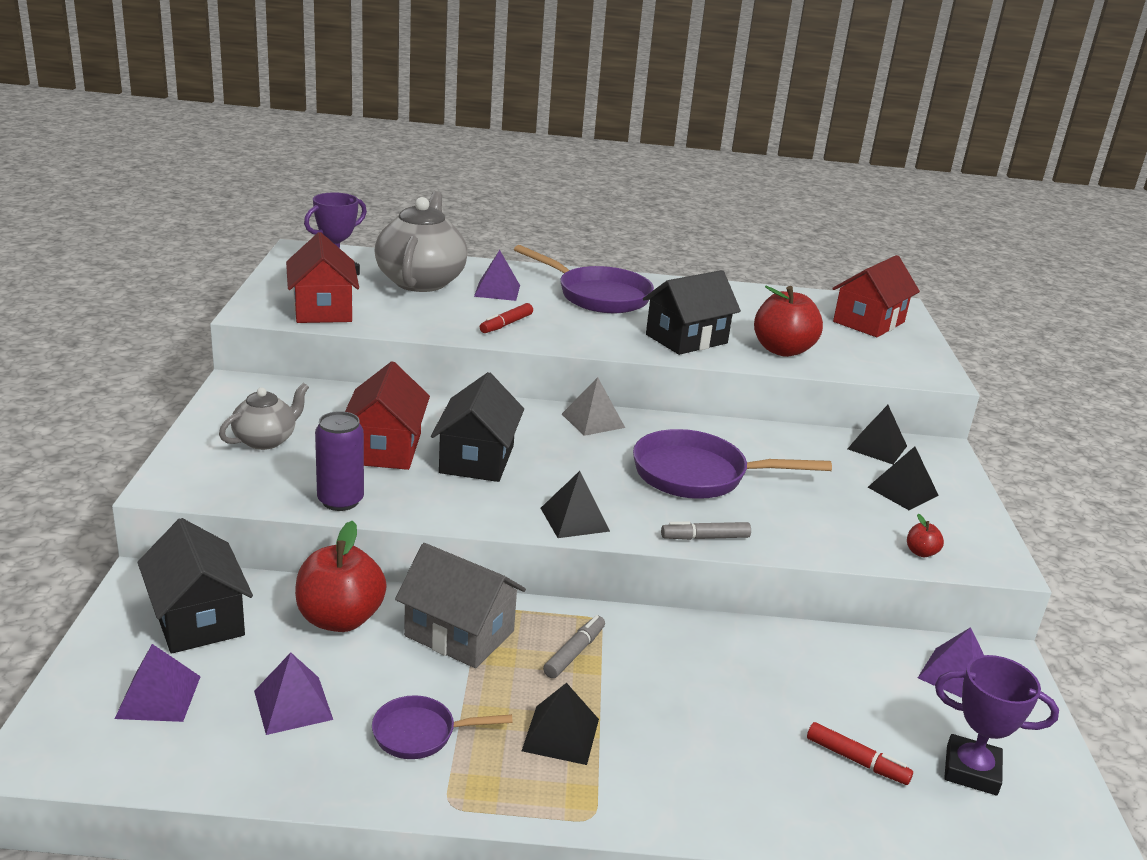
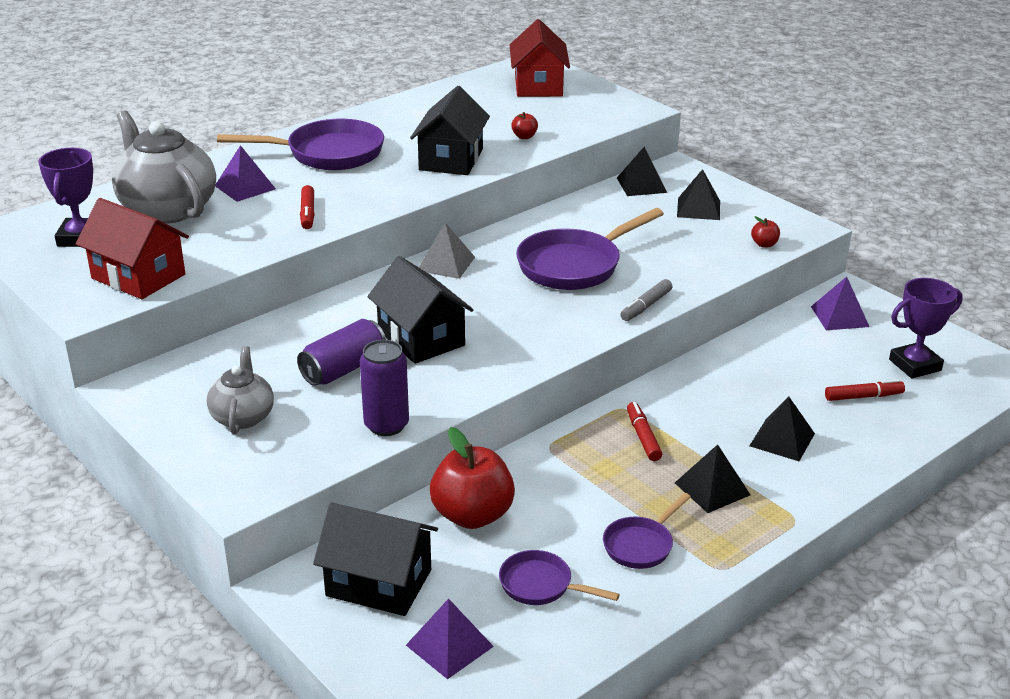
camera: 40 degrees left, 5 degrees up
purple pyramid [254,652,333,735] -> purple pan [499,550,620,605]
red house [345,361,430,470] -> purple can [297,319,386,386]
grey house [395,543,526,668] -> none
black pyramid [541,471,610,538] -> black pyramid moved to [749,397,815,461]
grey marker [543,615,605,678] -> red marker [627,402,662,461]
red apple [754,286,823,357] -> red apple [511,112,538,139], size x0.43

